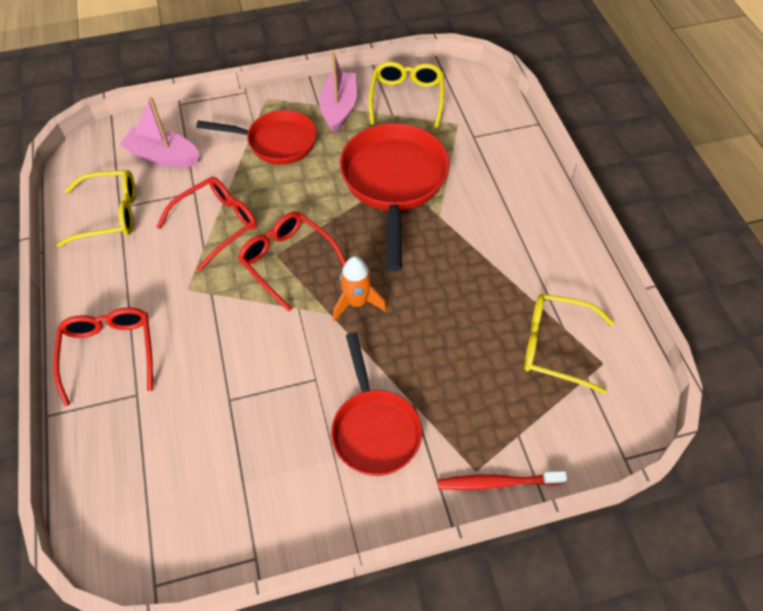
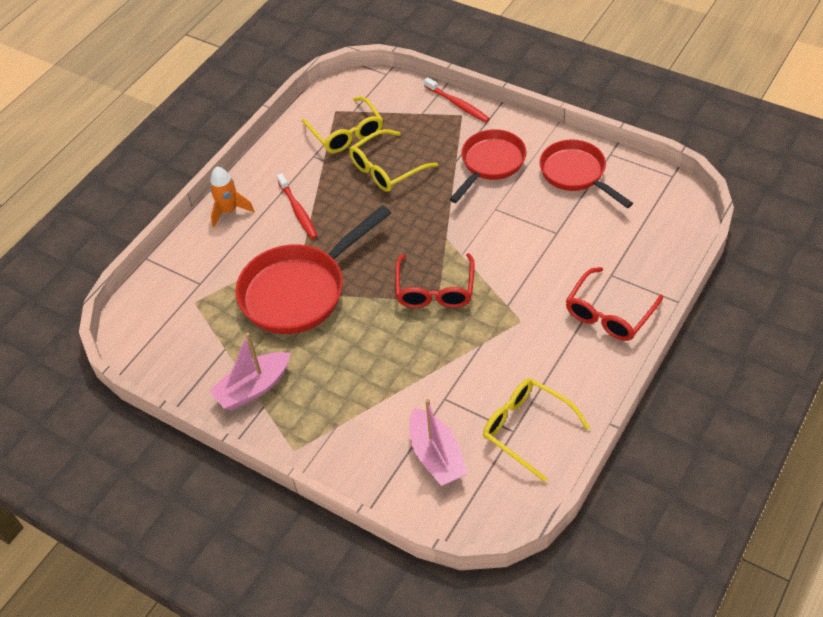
camera: 130 degrees left, 5 degrees down
red glasses [156,177,257,272] -> none
red pan [196,110,317,165] -> red pan moved to [539,139,633,208]
orange rocket [333,256,387,321] -> orange rocket moved to [210,167,254,228]
yellow glasses [368,62,444,128] -> yellow glasses moved to [349,129,438,192]
none -> red toothbrush [277,173,317,239]

